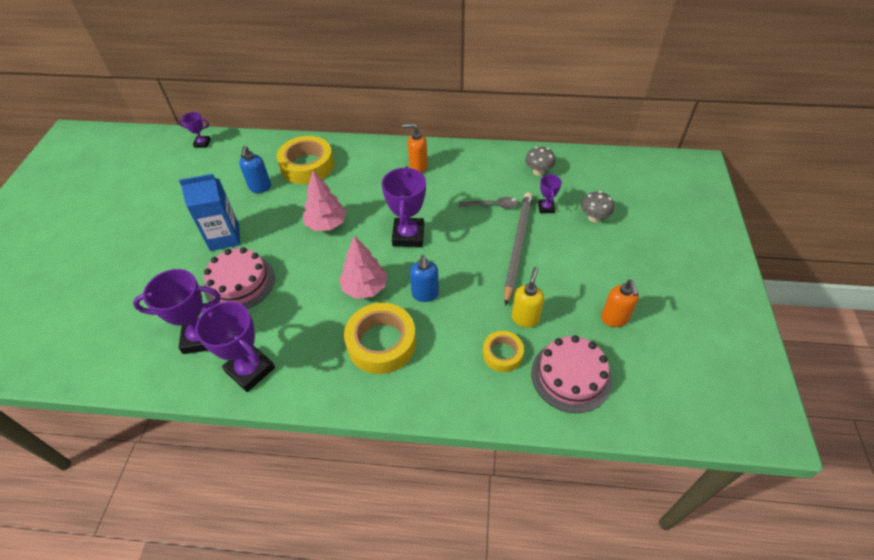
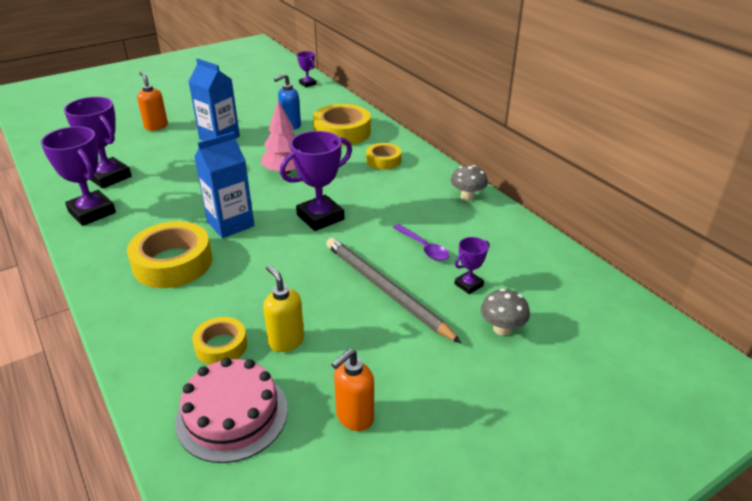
camera: 50 degrees right, 15 degrees down
purple trophy [195,301,275,392] -> purple trophy turned 45 degrees counterclockwise [41,126,116,226]
pink cake [204,247,275,309] -> none
pink tree [339,236,387,299] -> blue carton [194,132,254,238]
orange soap dispenser [402,123,428,173] -> orange soap dispenser moved to [137,72,168,131]
blue soap dispenser [410,255,439,302] -> none
grey spoon [459,197,519,209] -> purple spoon [393,224,450,261]
grey pencil [504,193,533,306] -> grey pencil turned 105 degrees counterclockwise [326,238,461,343]
yellow soap dispenser [512,267,544,328] -> yellow soap dispenser turned 105 degrees counterclockwise [263,265,304,352]
grey mushroom [525,147,556,176] -> grey mushroom moved to [450,165,488,201]
none -> yellow tape [366,143,401,170]

